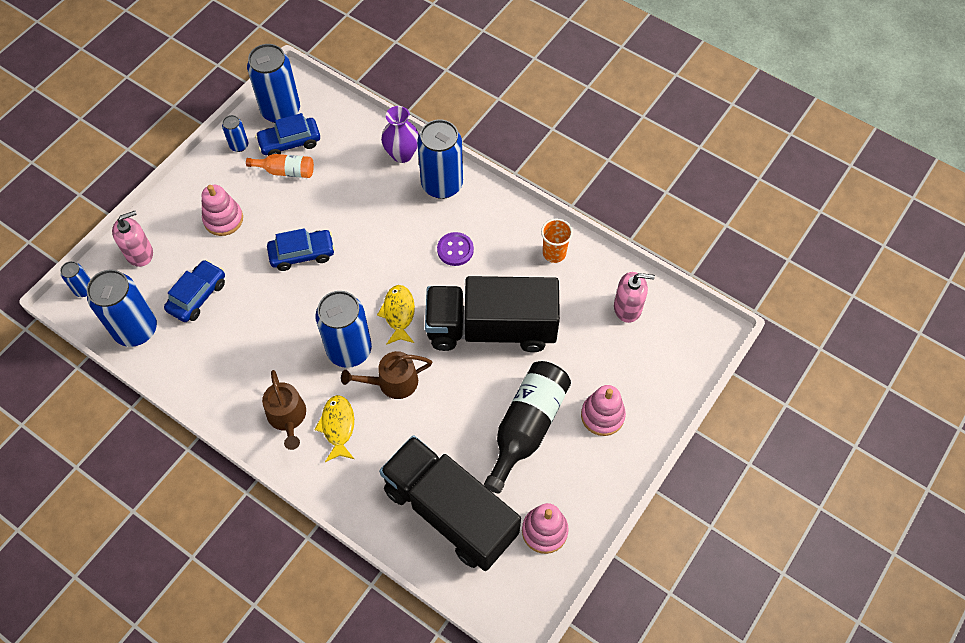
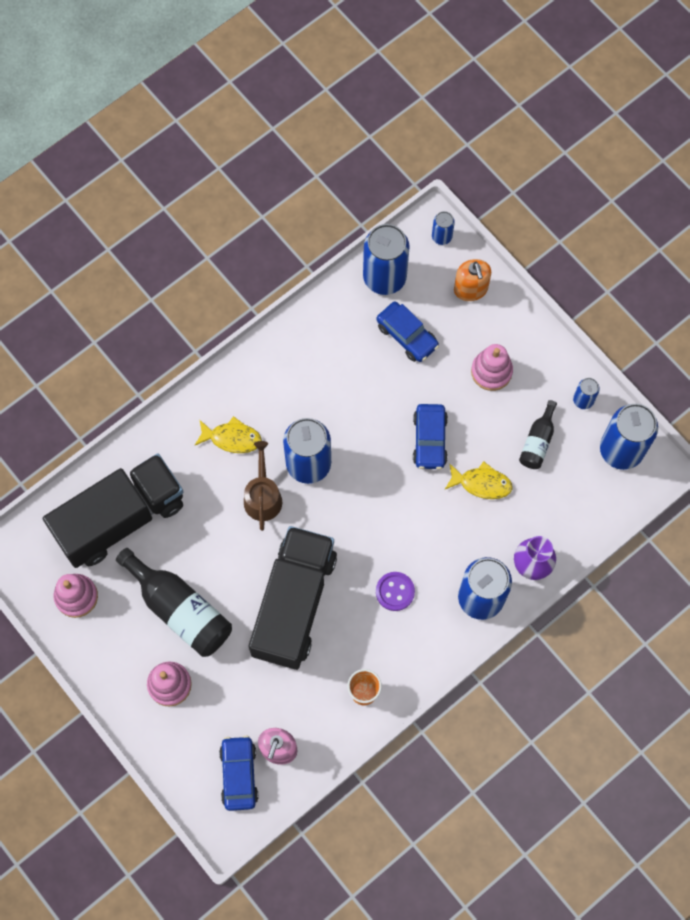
camera: 105 degrees right, 10 degrees up
pink soap dispenser [112,211,153,267] -> orange soap dispenser [454,259,491,301]
orange bottle [246,154,314,178] -> black bottle [519,400,557,469]
blue car [255,113,320,156] -> blue car moved to [219,736,258,811]
brown watering can [262,370,306,450] -> none
yellow fish [377,285,415,345] -> yellow fish moved to [444,461,513,499]

